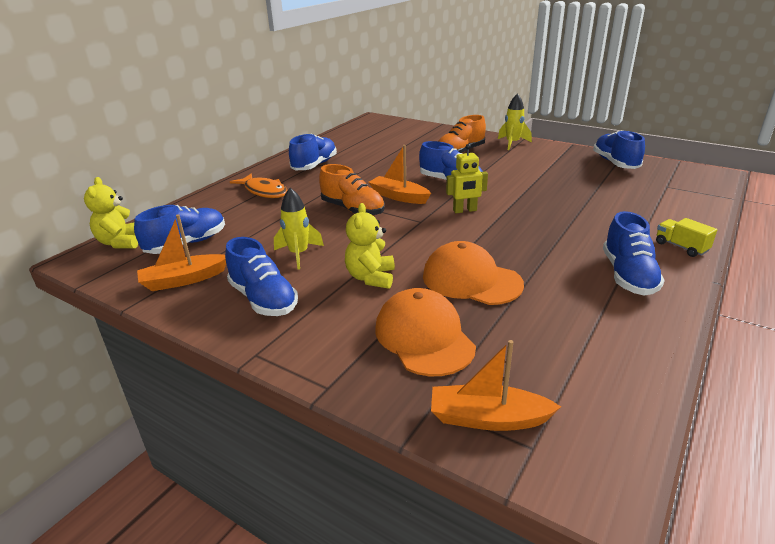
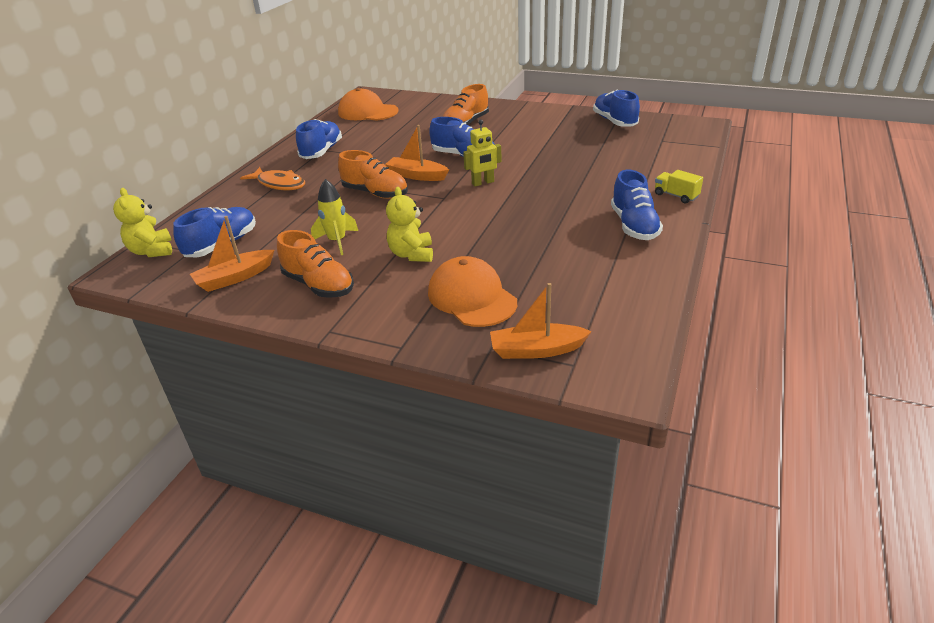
camera: 10 degrees left, 5 degrees up
blue shoe [225,237,298,316] -> orange shoe [277,230,354,298]
orange cap [423,241,524,305] -> orange cap moved to [338,88,398,121]
yellow rocket [498,93,532,150] -> none

